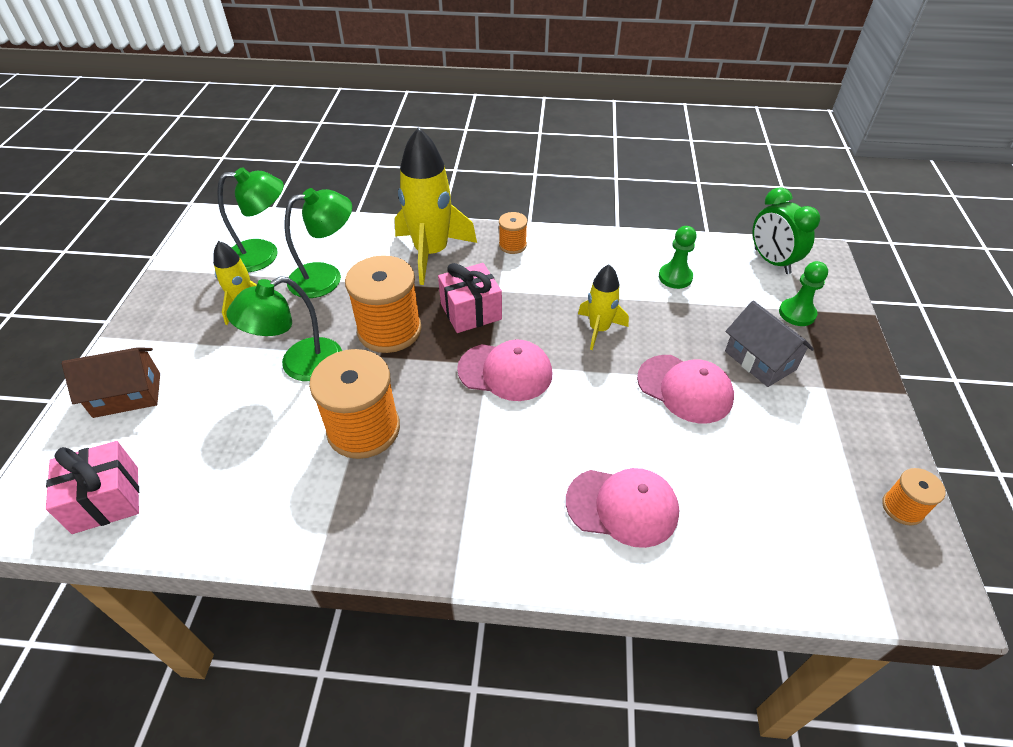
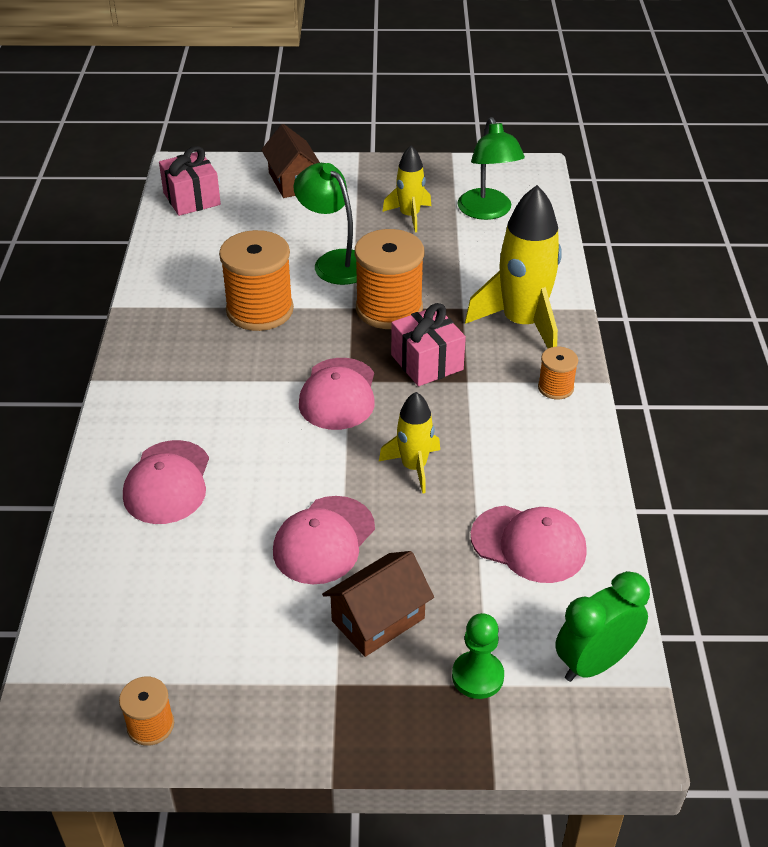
camera: 85 degrees right, 5 degrees down
green lamp [285,188,352,298] -> none
green pawn [659,226,697,289] -> pink cap [471,505,587,583]
grey house [725,301,814,387] -> brown house [322,551,434,657]

